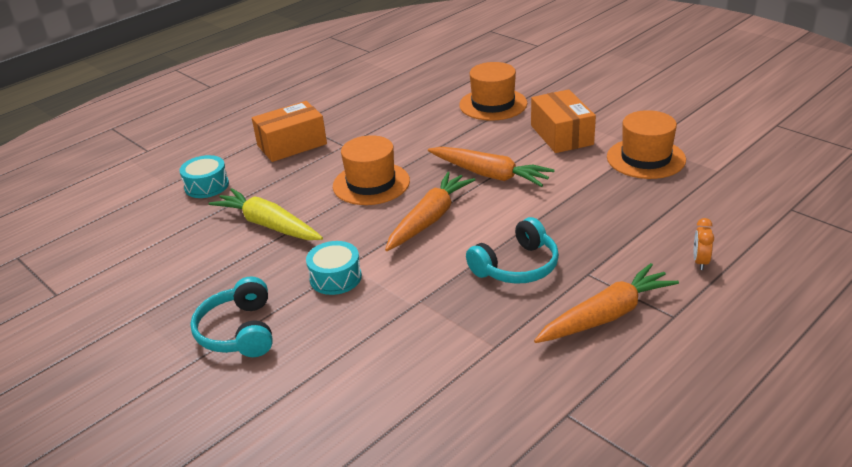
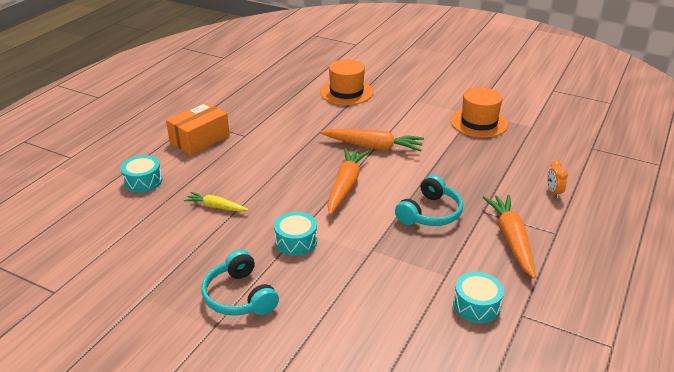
camera: 20 degrees left, 0 degrees up
yellow carrot [209,188,323,240] -> yellow carrot [184,192,249,212], size x0.57
orange hat [333,135,410,205] -> none
orange box [531,89,596,153] -> none
orange carrot [534,263,679,343] -> orange carrot turned 45 degrees counterclockwise [483,195,536,279]
none -> turquoise drum [453,272,504,323]

